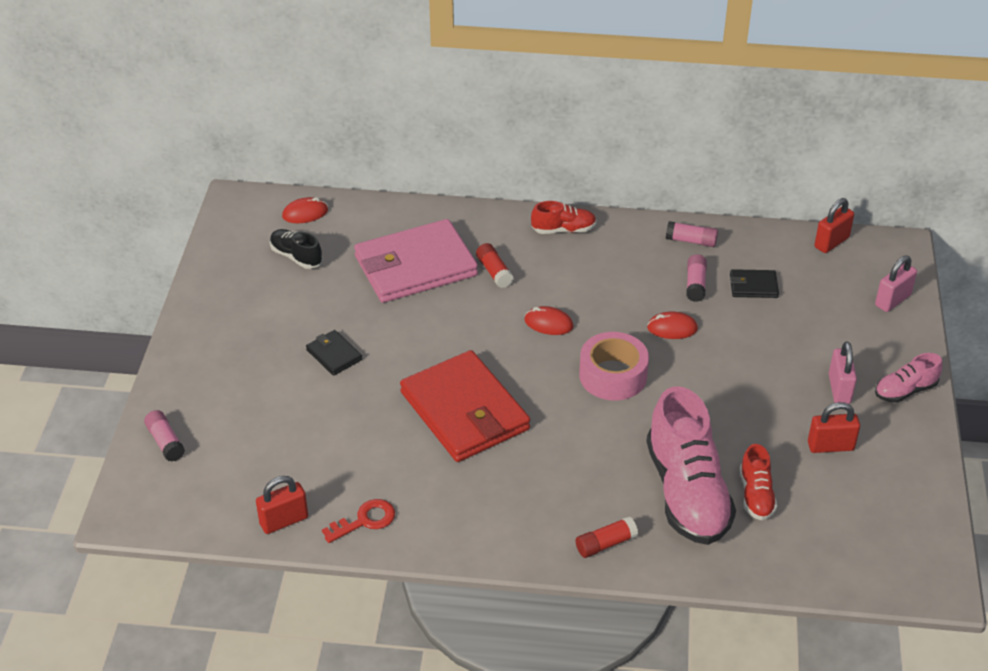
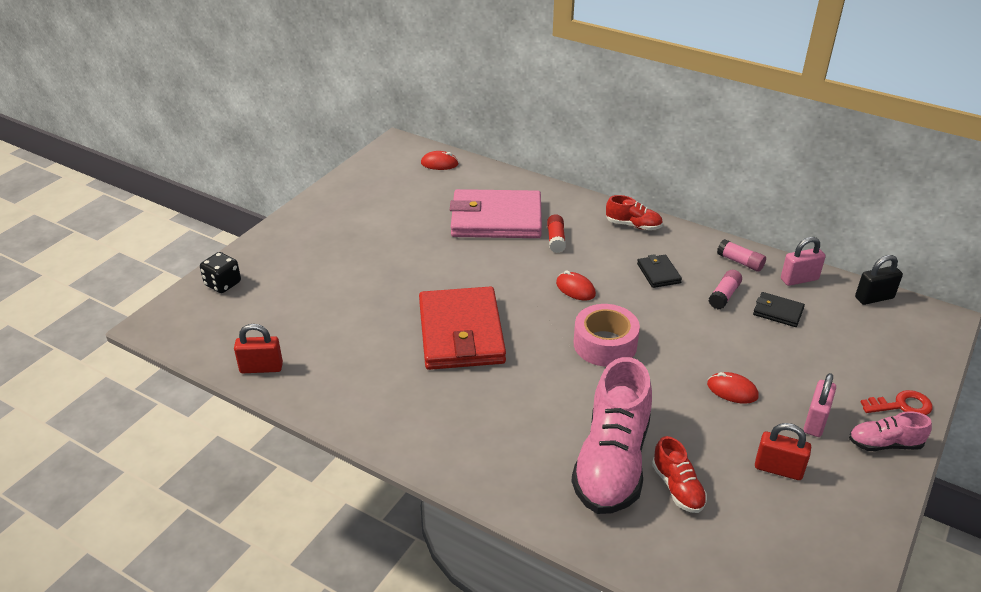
camera: 25 degrees right, 5 degrees down
pink glue stick [144,410,185,462] -> black dice [200,252,241,293]
black shoe [270,229,323,269] -> none
black wallet [306,330,362,376] -> black wallet moved to [637,254,682,288]
red key [322,499,395,543] -> red key moved to [861,390,932,415]
red glue stick [576,516,638,558] -> none
red mouse [647,312,698,339] -> red mouse moved to [707,372,759,404]
red shoe [740,444,777,520] -> red shoe turned 45 degrees counterclockwise [652,436,707,513]
red padlock [814,198,854,253] -> black padlock [855,255,903,305]
pink padlock [875,255,917,312] -> pink padlock moved to [781,237,826,286]

